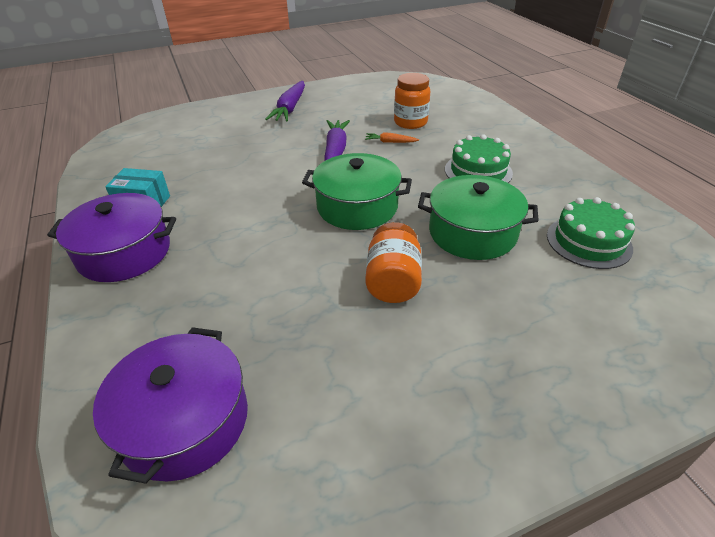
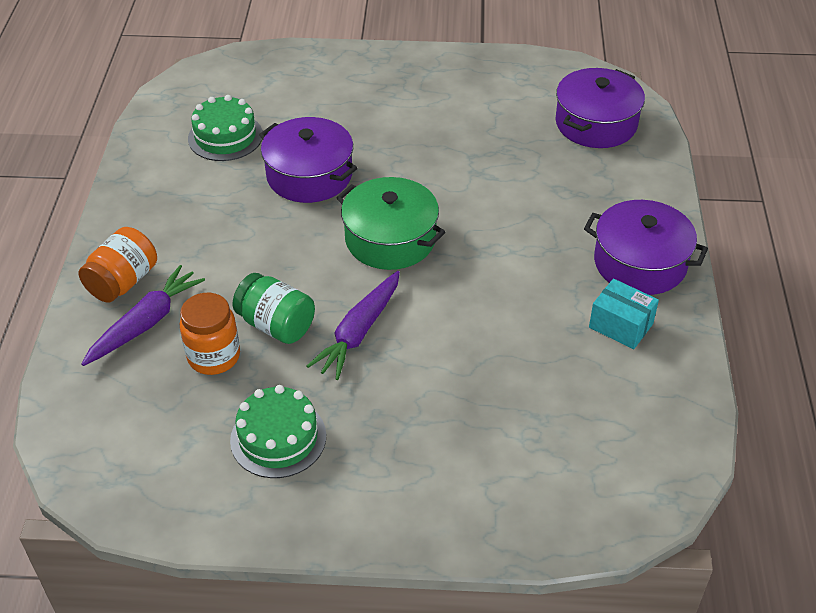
camera: 155 degrees left, 5 degrees up
purple carrot [265,81,305,121] -> purple carrot moved to [81,265,205,366]
orange carrot [365,132,419,143] -> green jar [232,273,315,344]
orange jar [365,222,422,303] -> orange jar moved to [79,227,157,303]
green pot [418,175,539,260] -> purple pot [259,117,357,203]
green cake [445,134,513,183] -> green cake moved to [230,385,326,478]

